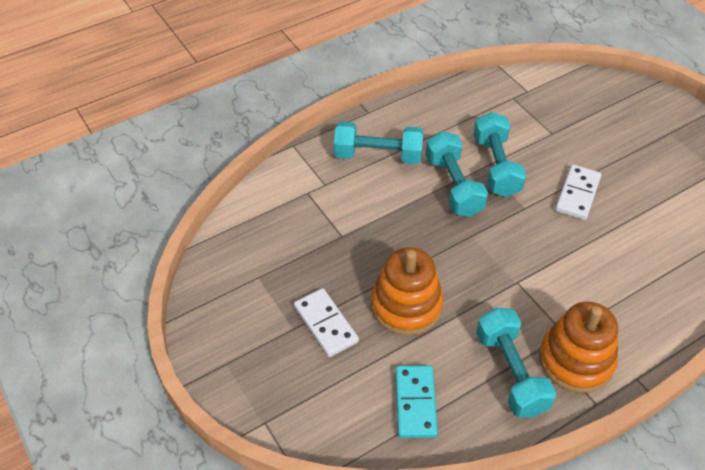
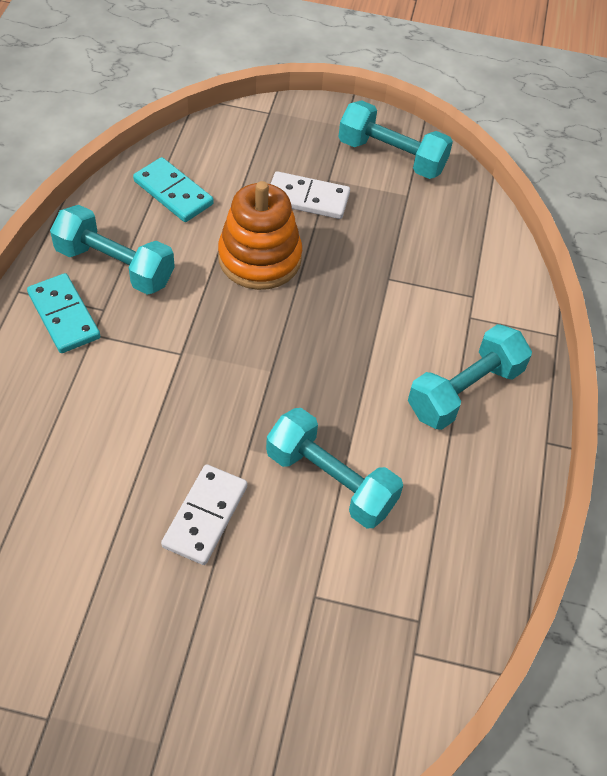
camera: 130 degrees right, 5 degrees up
turquoise dumbbell [426,131,488,217] -> turquoise dumbbell moved to [338,100,453,179]
orange stacking toy [539,302,618,393] -> turquoise domino [27,273,100,353]
white domino [555,165,601,220] -> white domino turned 45 degrees clockwise [161,464,247,565]

